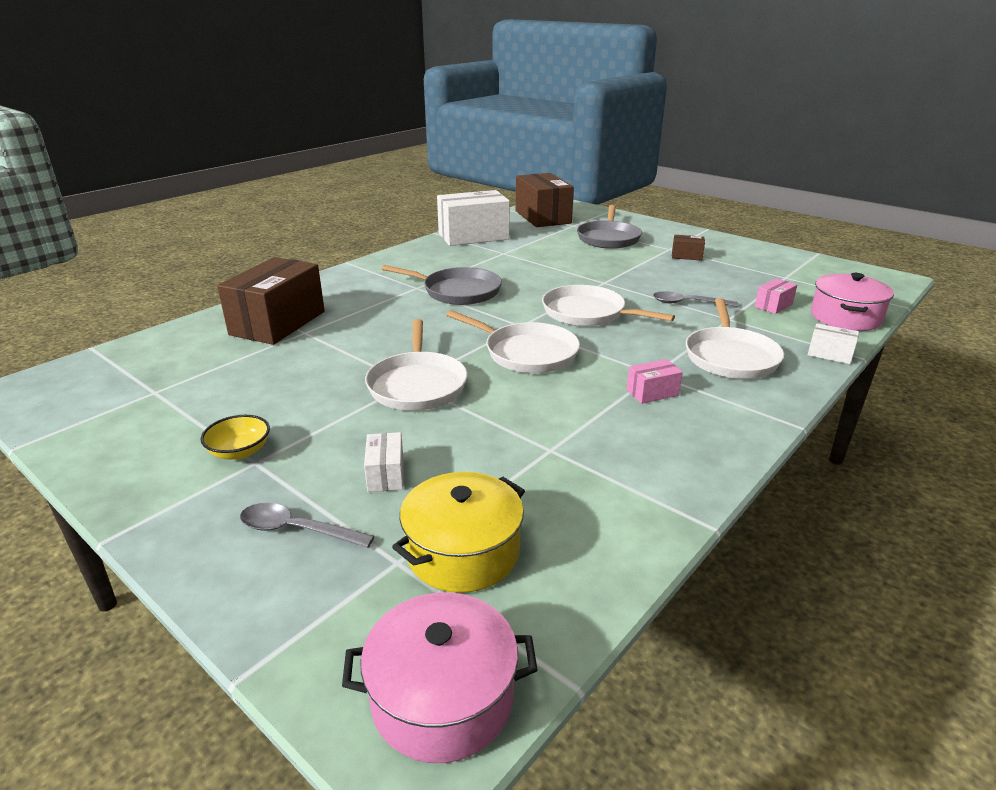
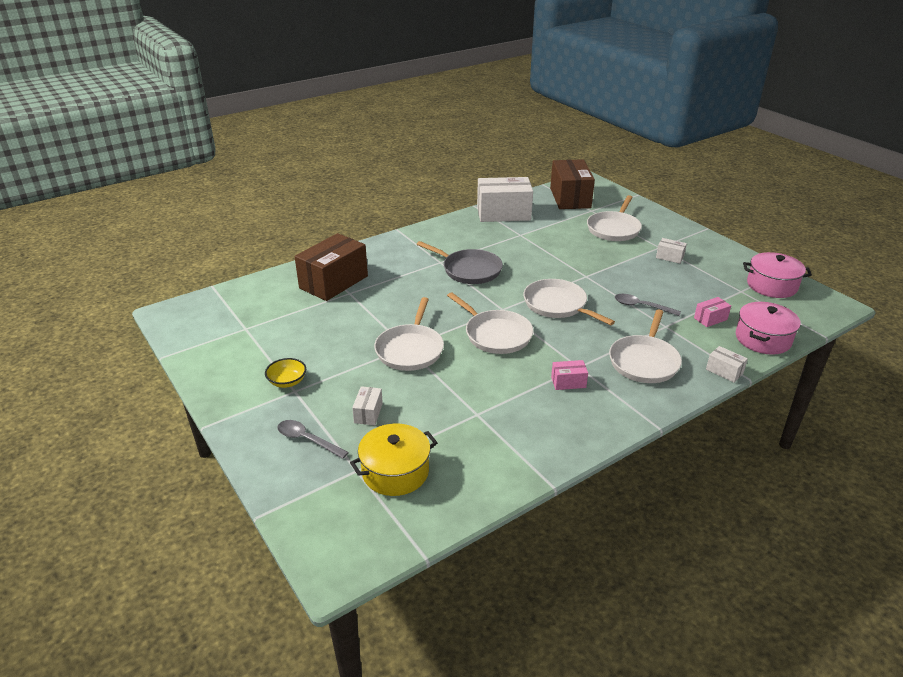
camera: 15 degrees right, 5 degrees up
pink pot [342,592,538,763] -> pink pot moved to [743,252,812,298]
grey pan [577,205,642,249] -> white pan [587,195,642,241]
brown box [672,235,705,261] -> white box [656,238,687,264]

